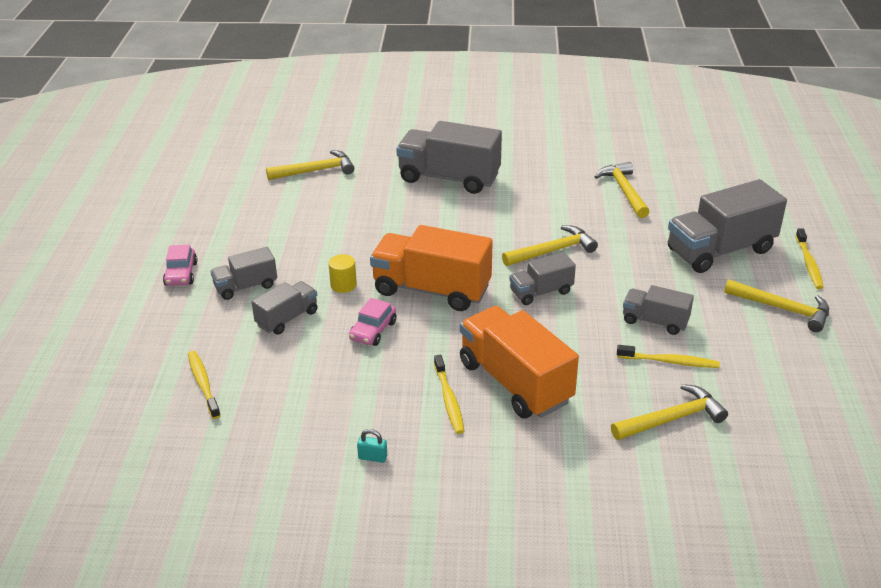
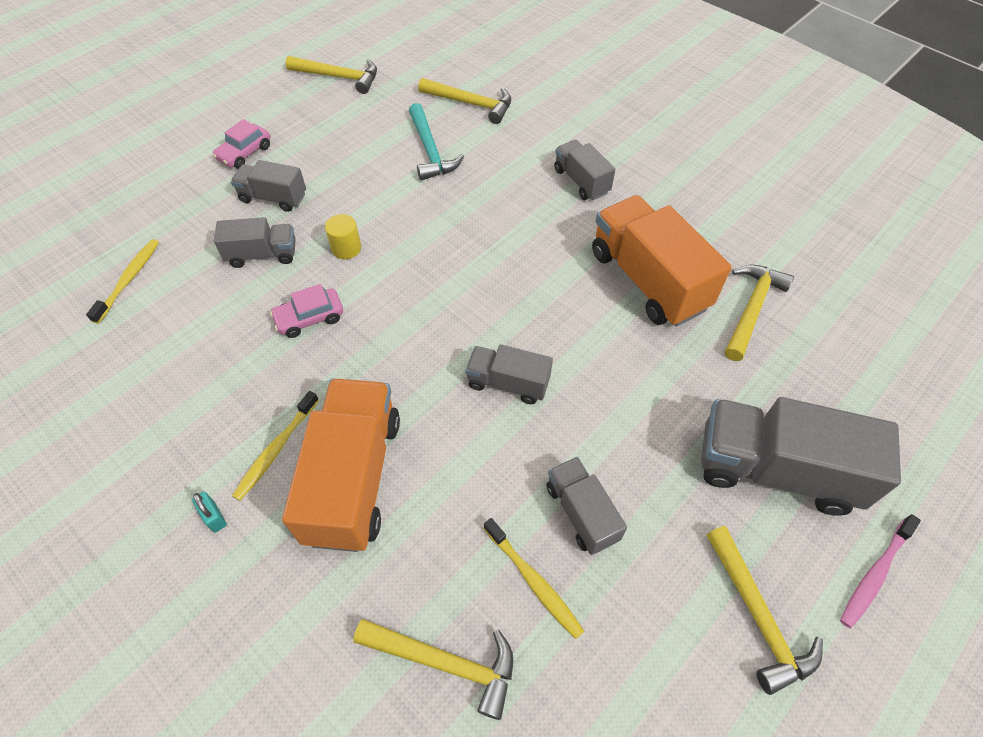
camera: 40 degrees right, 20 degrees up
turquoise padlock [357,429,387,463] -> turquoise padlock moved to [192,492,227,533]
orange truck [370,225,493,311] -> orange truck moved to [592,195,731,327]
grey truck [396,121,502,194] -> grey truck [554,140,615,200], size x0.54
yellow hammer [502,225,598,266] -> yellow hammer moved to [286,56,377,94]
yellow toothbrush [796,228,824,289] -> pink toothbrush [840,514,921,628]
none -> turquoise hammer [409,103,464,180]

